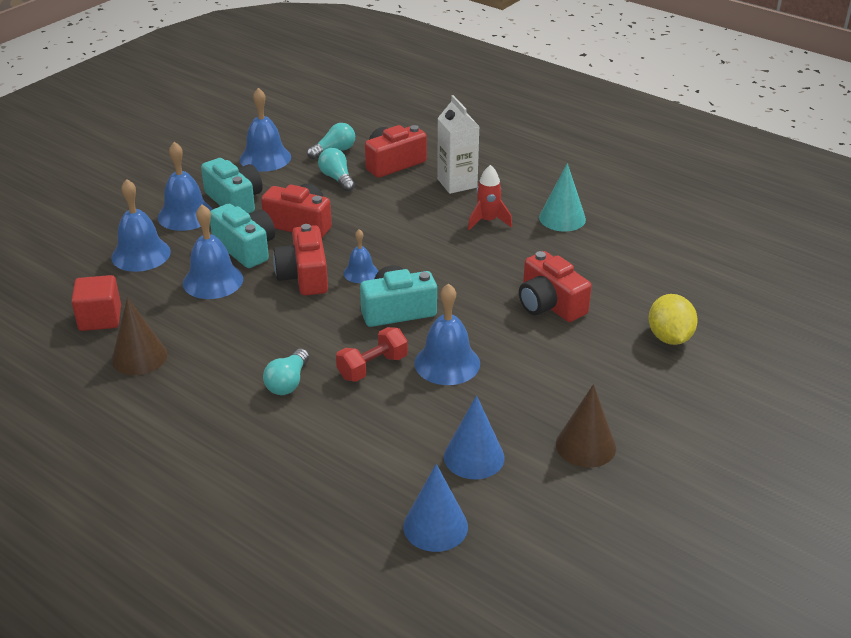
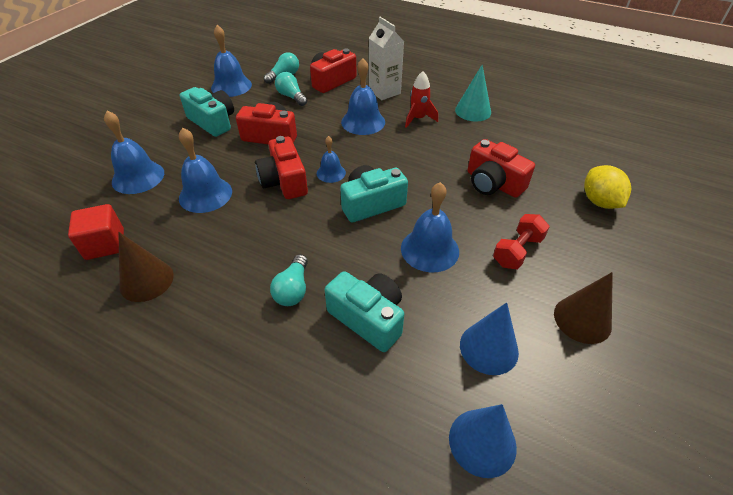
camera: 10 degrees left, 10 degrees up
blue bell [158,142,213,231] -> blue bell moved to [341,58,385,135]
turquoise camera [210,204,275,268] -> turquoise camera moved to [325,271,404,352]
red dumbbell [336,327,408,382] -> red dumbbell moved to [493,214,550,269]

